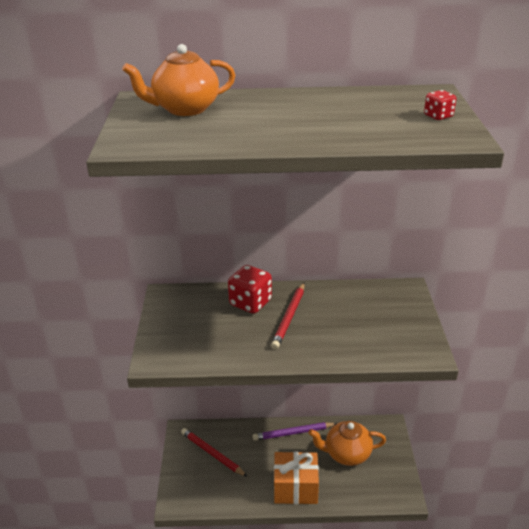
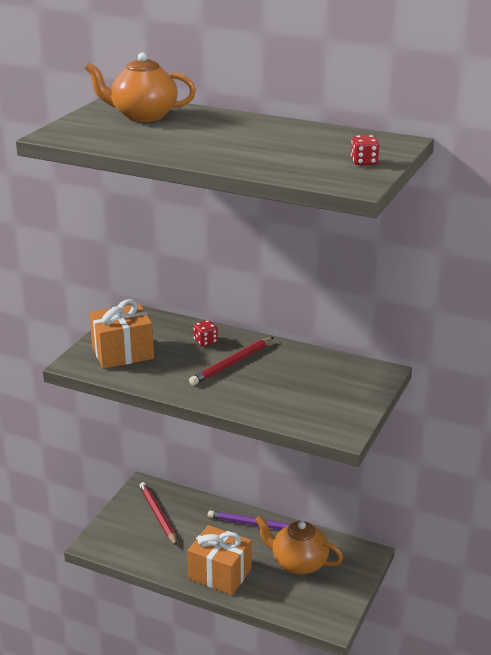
camera: 25 degrees right, 5 degrees down
red dice [228,265,272,314] -> red dice [193,320,218,347], size x0.52
none -> orange gift [89,299,154,369]

